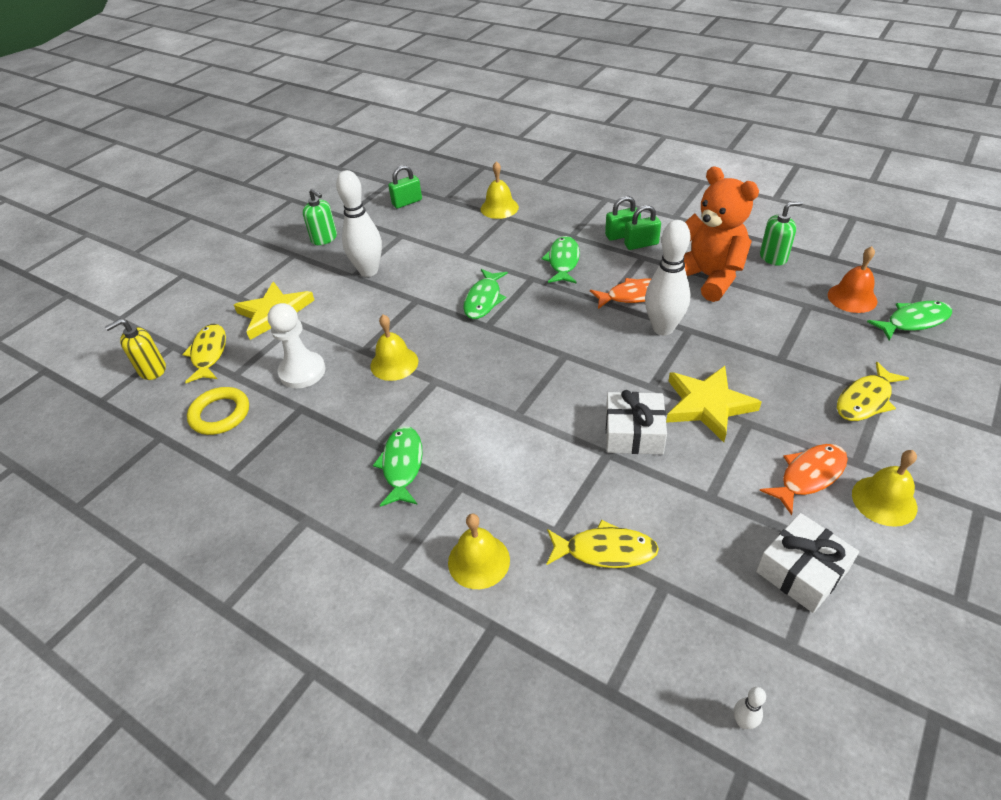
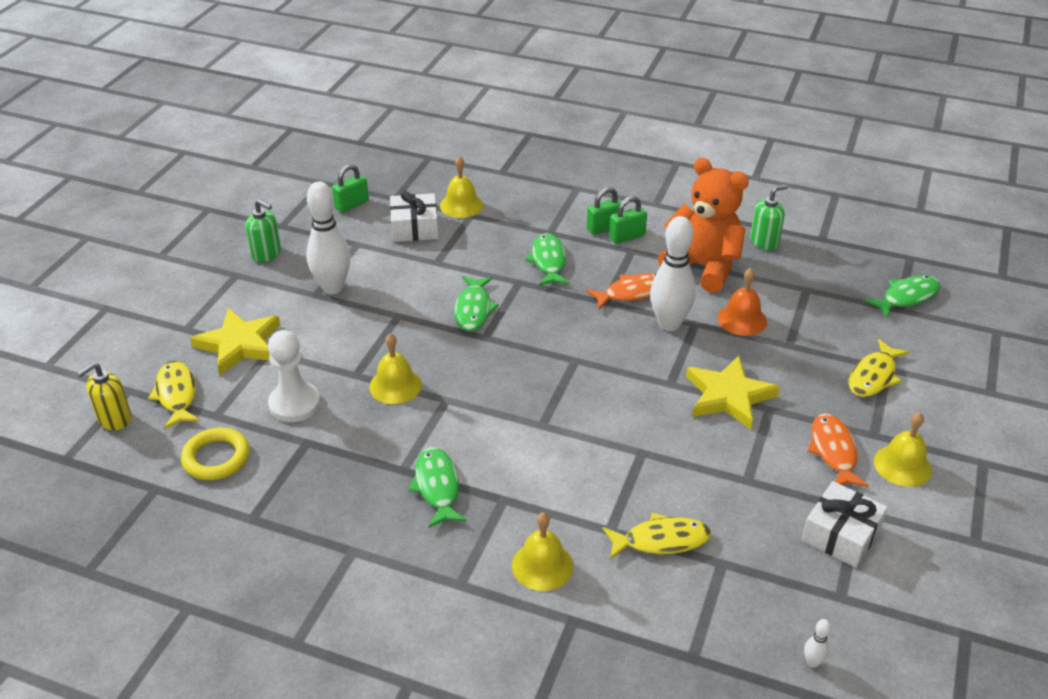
camera: 15 degrees left, 5 degrees down
white gift [606,390,667,454] -> white gift moved to [390,190,439,242]
orange fish [759,444,848,515] -> orange fish turned 45 degrees counterclockwise [807,413,869,487]
orange bell [828,246,877,313] -> orange bell moved to [717,268,767,336]

